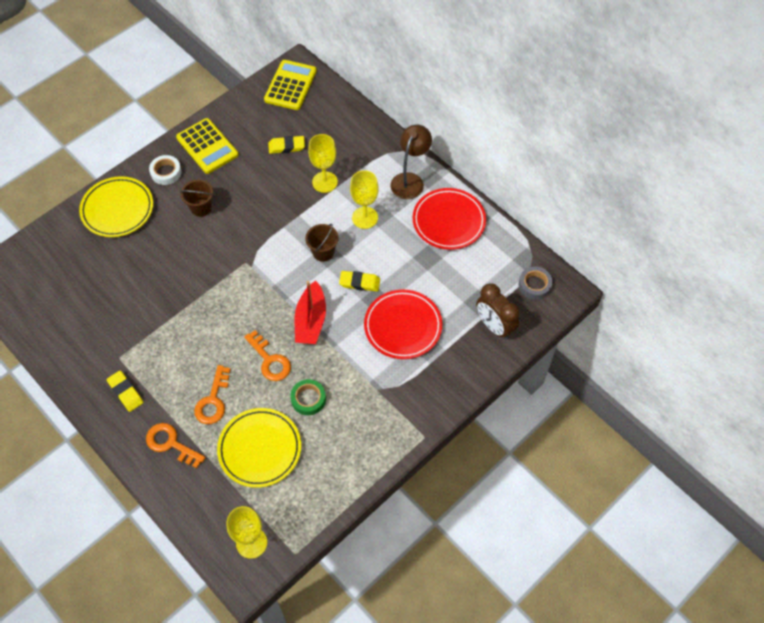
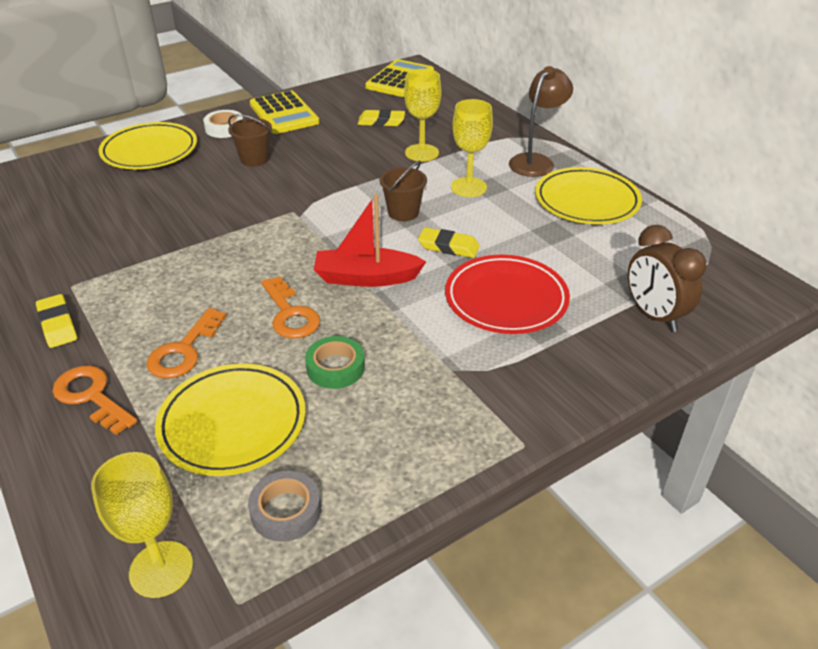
camera: 10 degrees right, 20 degrees down
red boat [295,281,326,344] -> red boat turned 75 degrees clockwise [314,194,426,287]
red plate [413,188,486,250] -> yellow plate [535,167,642,224]
grey tape [519,267,553,300] -> grey tape moved to [248,471,321,542]

